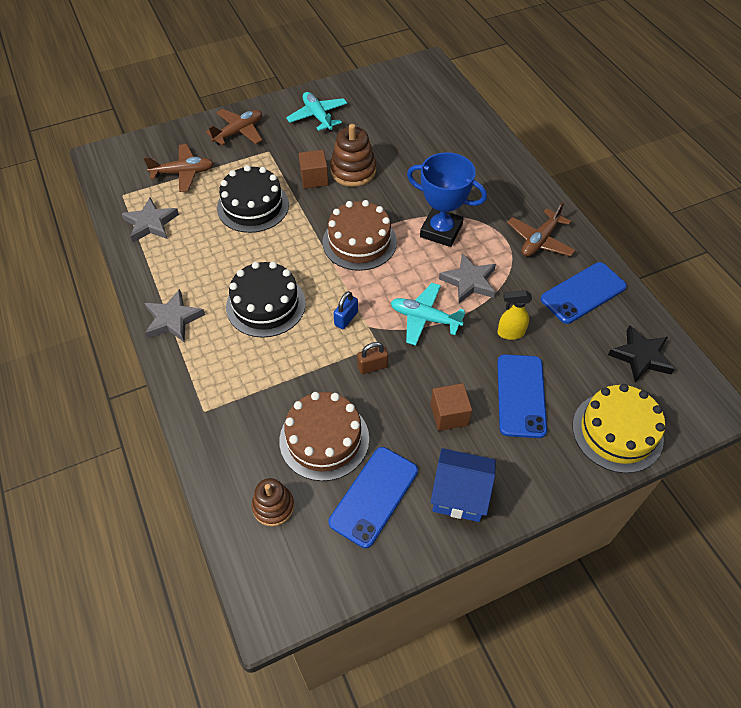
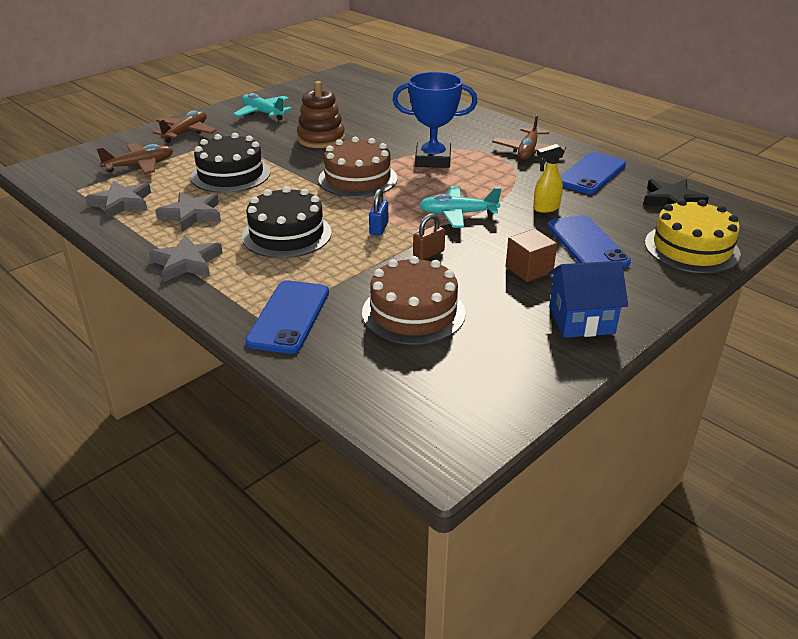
camera: 20 degrees left, 20 degrees down
brown stacking toy [252,478,294,526] -> none
brown cube [299,150,329,189] -> none
blue phone [329,447,418,548] -> blue phone moved to [245,280,329,354]
grey star [439,253,496,303] -> grey star moved to [155,192,221,232]

